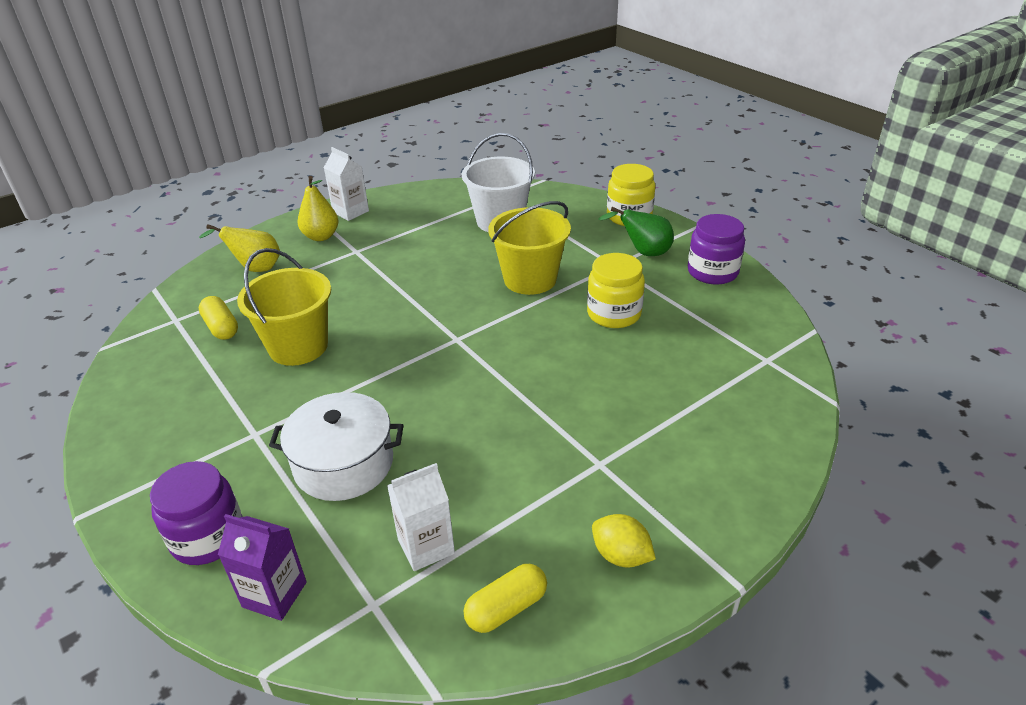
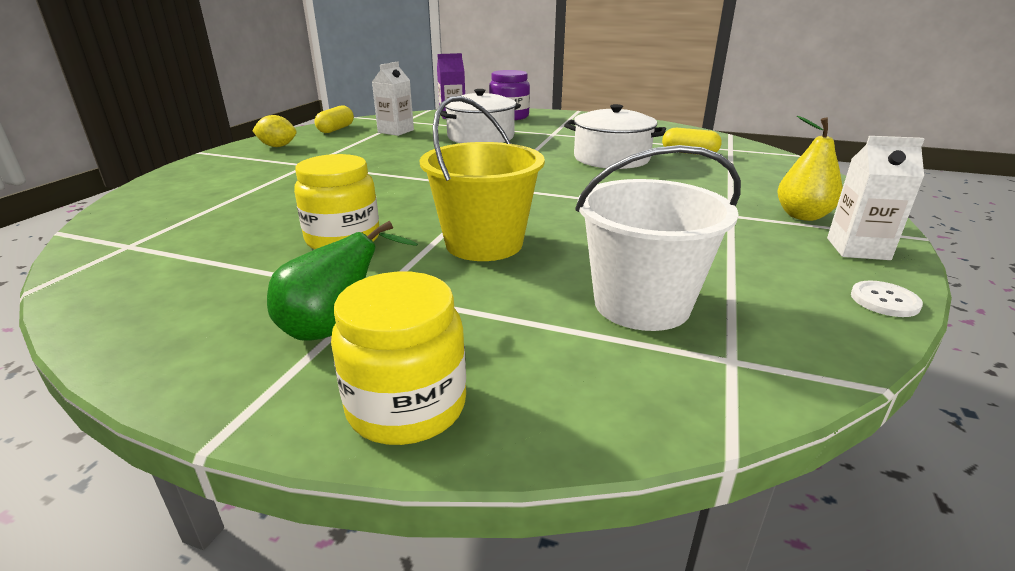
camera: 145 degrees right, 10 degrees down
yellow pear [199,224,280,272] -> none
yellow bucket [237,248,331,366] -> white pot [564,104,666,169]
purple jar [688,214,745,284] -> none
none -> white button [851,281,923,317]

